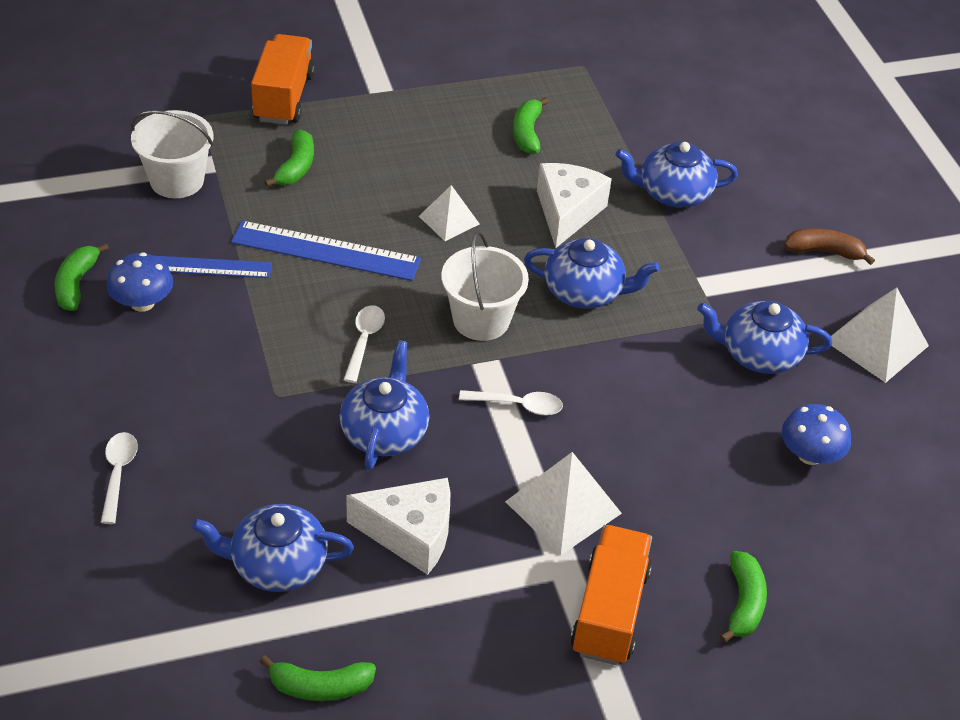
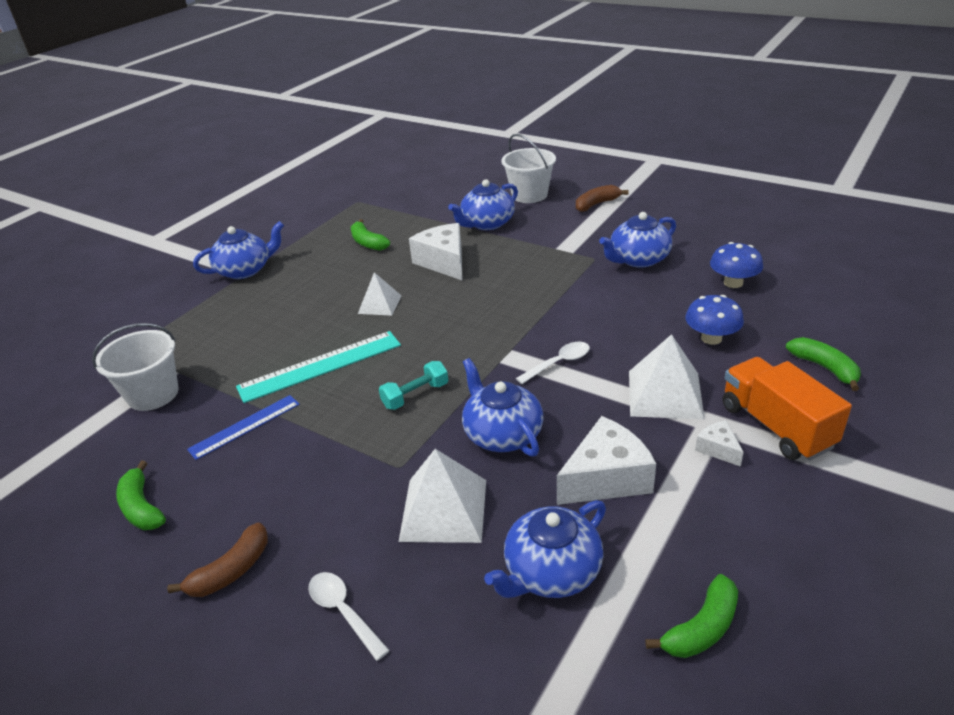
camera: 35 degrees left, 10 degrees down
blue mushroom [106,252,173,312] -> blue mushroom moved to [685,295,744,345]
blue ruler [231,221,421,281] -> turquoise ruler [236,331,401,403]
orange truck [251,34,315,125] -> none
green banana [264,129,314,187] -> none
white spoon [344,305,385,383] -> turquoise dumbbell [379,361,448,410]
white bucket [441,231,529,341] -> white bucket moved to [502,134,556,203]
blue teapot [524,238,659,309] -> blue teapot moved to [193,221,284,279]
white pyramid [831,287,929,383] -> white pyramid moved to [399,449,486,543]
none -> brown banana [167,522,268,597]
none -> white cheese [695,420,744,467]

